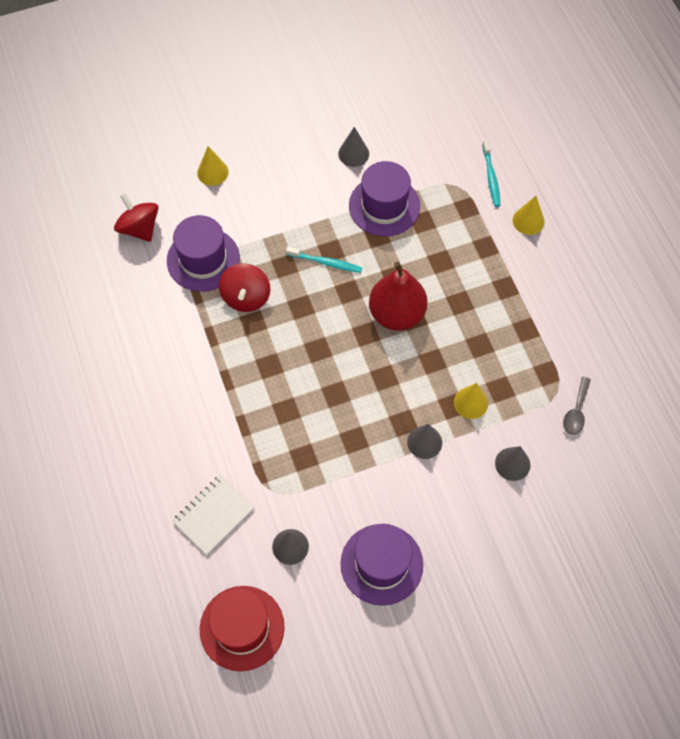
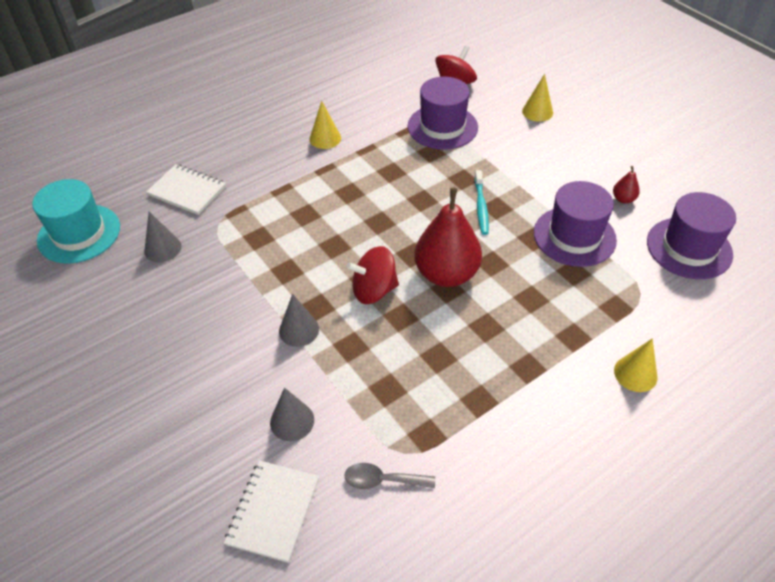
camera: 75 degrees right, 15 degrees down
red hat [200,586,285,671] -> turquoise hat [32,179,120,263]
red spinning top [219,263,270,312] -> red spinning top moved to [346,246,399,304]
grey cone [338,127,369,167] -> red pear [613,166,640,204]
purple hat [340,524,423,606] -> purple hat moved to [647,192,736,279]
yellow cone [454,383,488,419] -> yellow cone moved to [310,101,341,149]
turquoise toothbrush [482,140,500,207] -> none
none -> white notebook [224,460,319,563]

